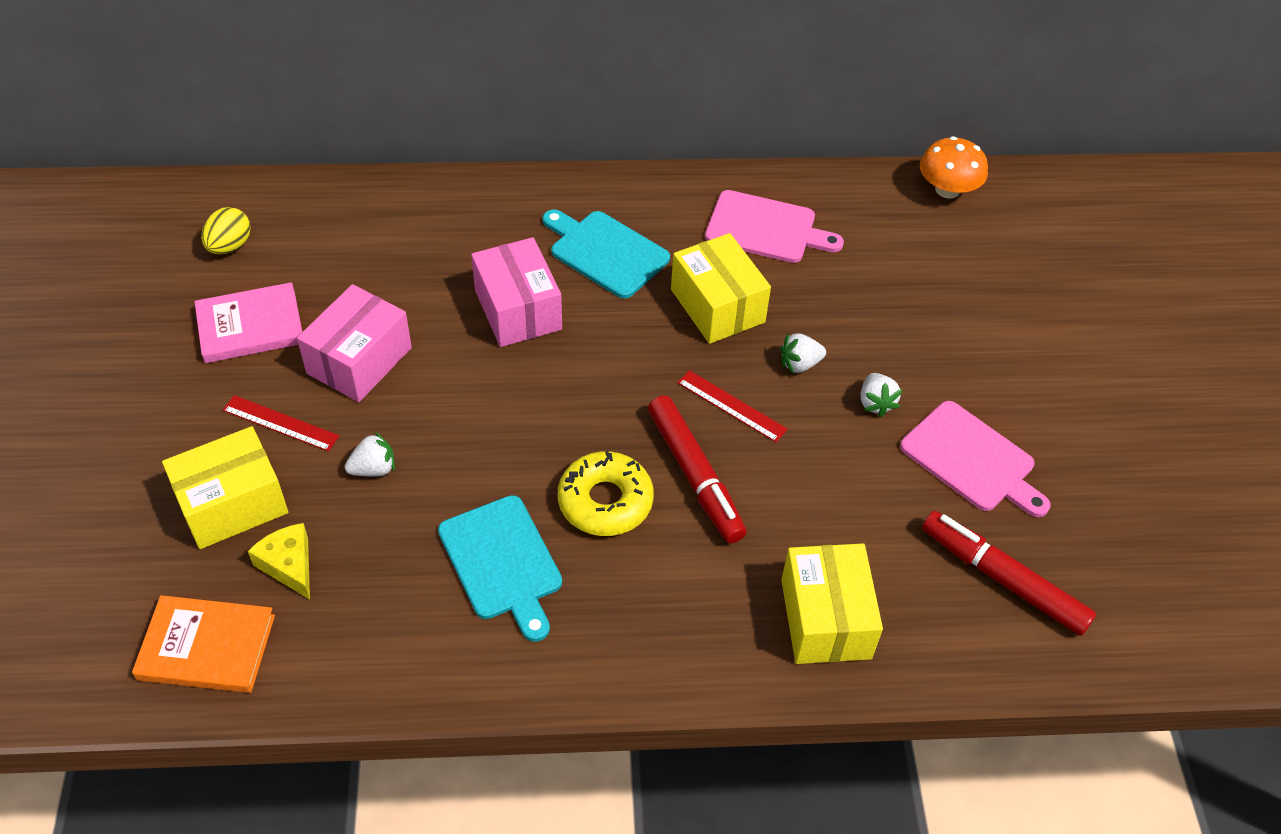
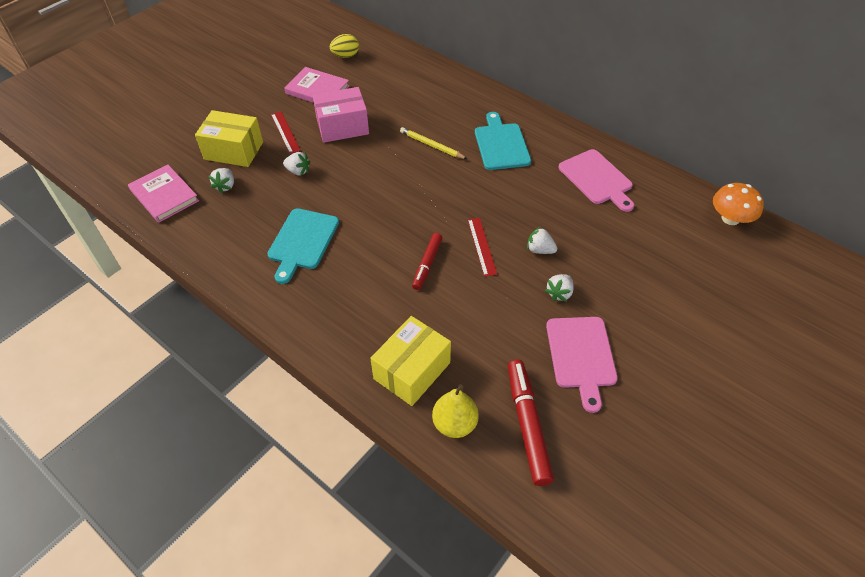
camera: 45 degrees right, 0 degrees up
orange book [132,595,275,693] -> pink book [128,164,199,223]
yellow cheese [248,523,310,599] -> white strawberry [209,168,234,193]
pink box [471,237,562,347] -> yellow pencil [400,127,467,159]
yellow donut [558,451,654,536] -> none
red marker [648,395,747,543] -> red marker [412,233,442,290], size x0.64
yellow box [671,233,771,344] -> none
none -> yellow pear [432,384,479,438]

